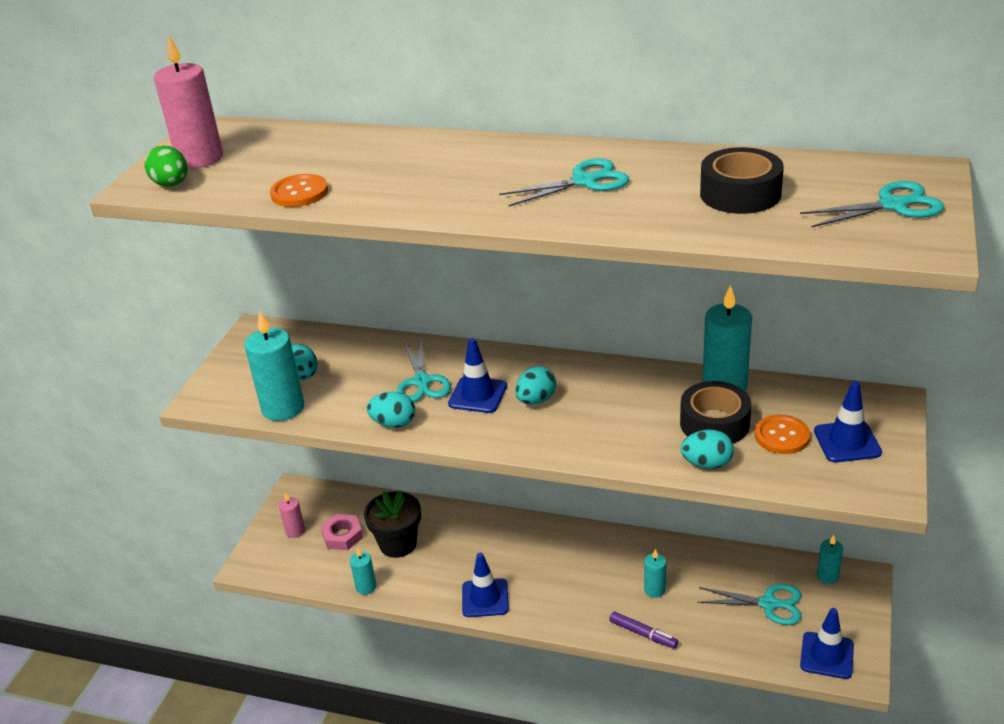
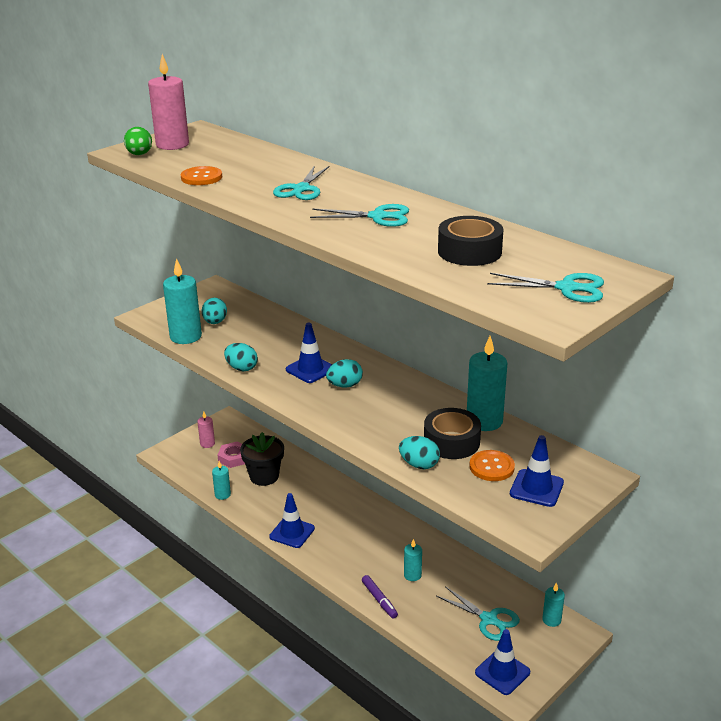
camera: 25 degrees right, 5 degrees down
turquoise scissors [397,339,451,402] -> turquoise scissors moved to [273,165,330,200]

